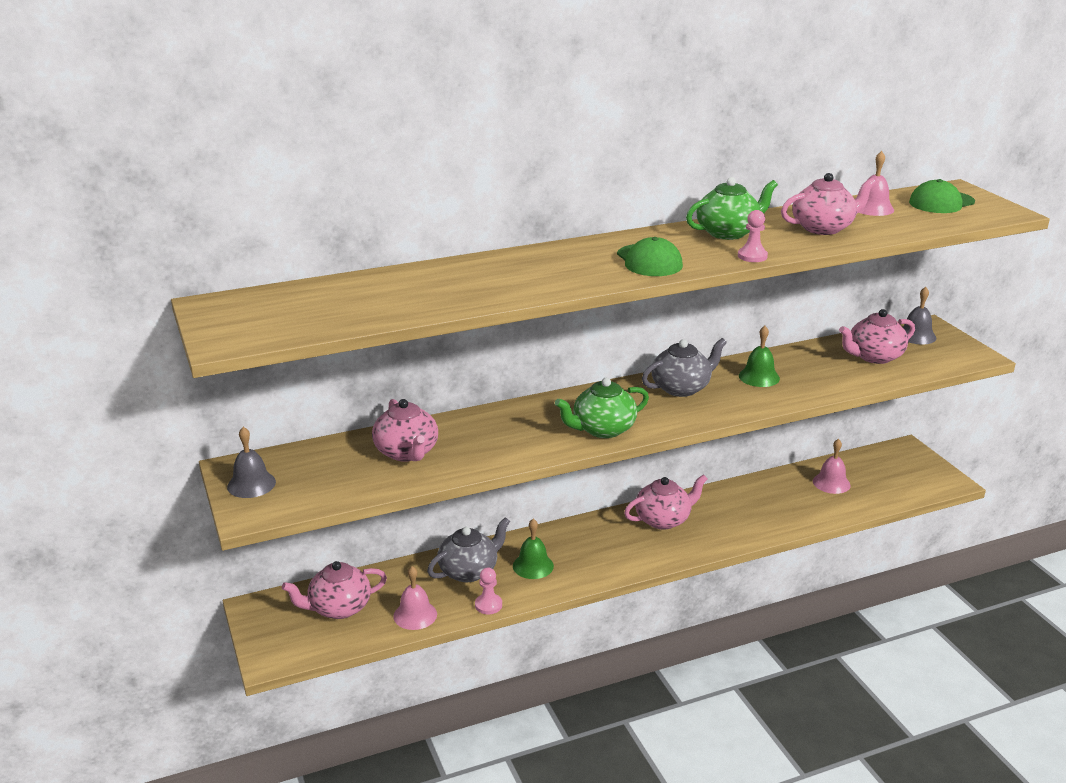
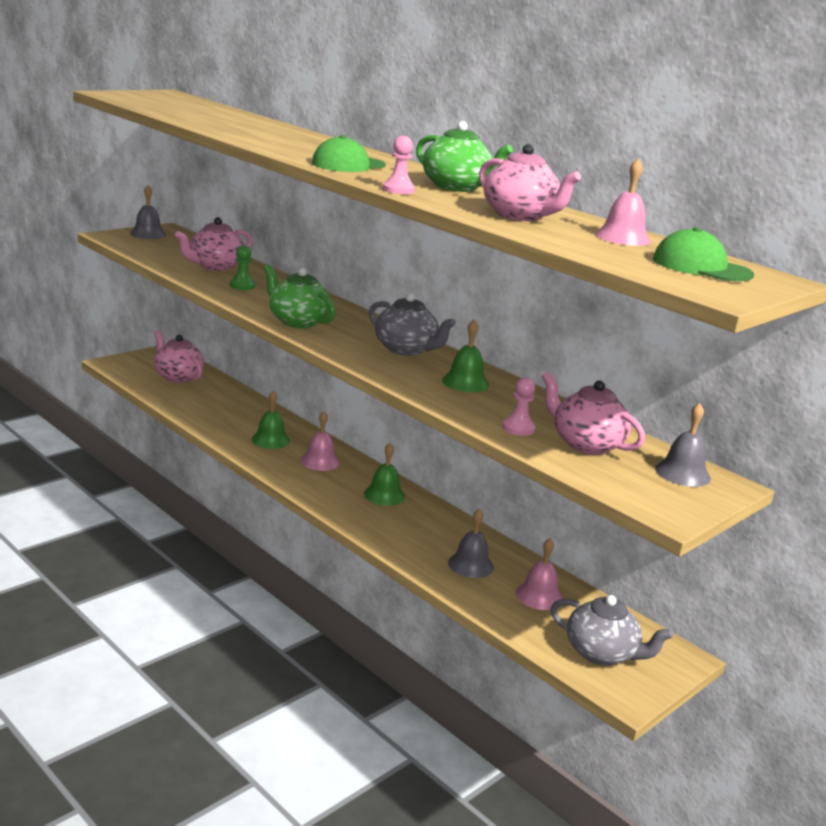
camera: 65 degrees right, 5 degrees down
pink bell [393,566,437,630] -> pink bell moved to [300,411,340,471]
grey teapot [427,517,510,582] -> grey teapot moved to [551,595,673,666]
pink pawn [475,568,502,614] -> pink pawn moved to [502,377,536,436]
pink teapot [624,474,708,530] -> green bell [364,443,405,506]
none -> green pawn [230,245,255,290]
none -> grey bell [448,509,494,578]

